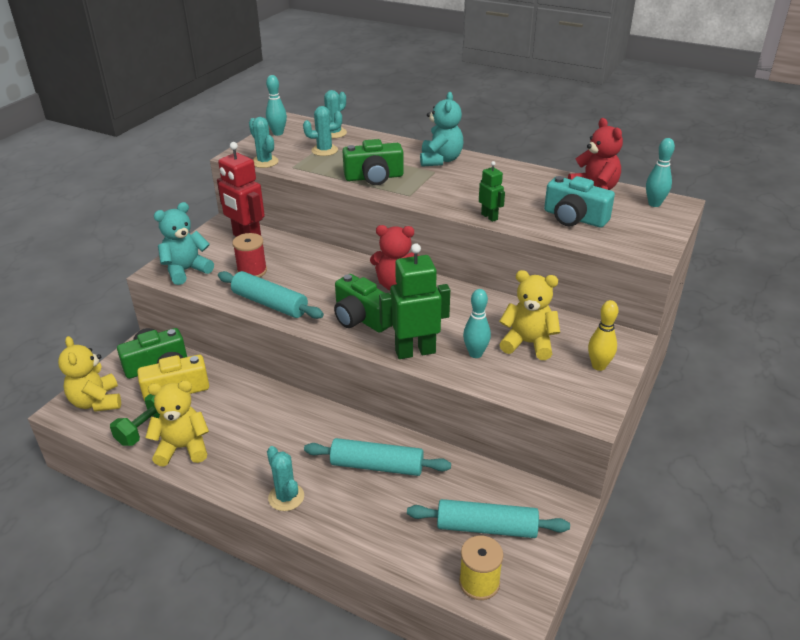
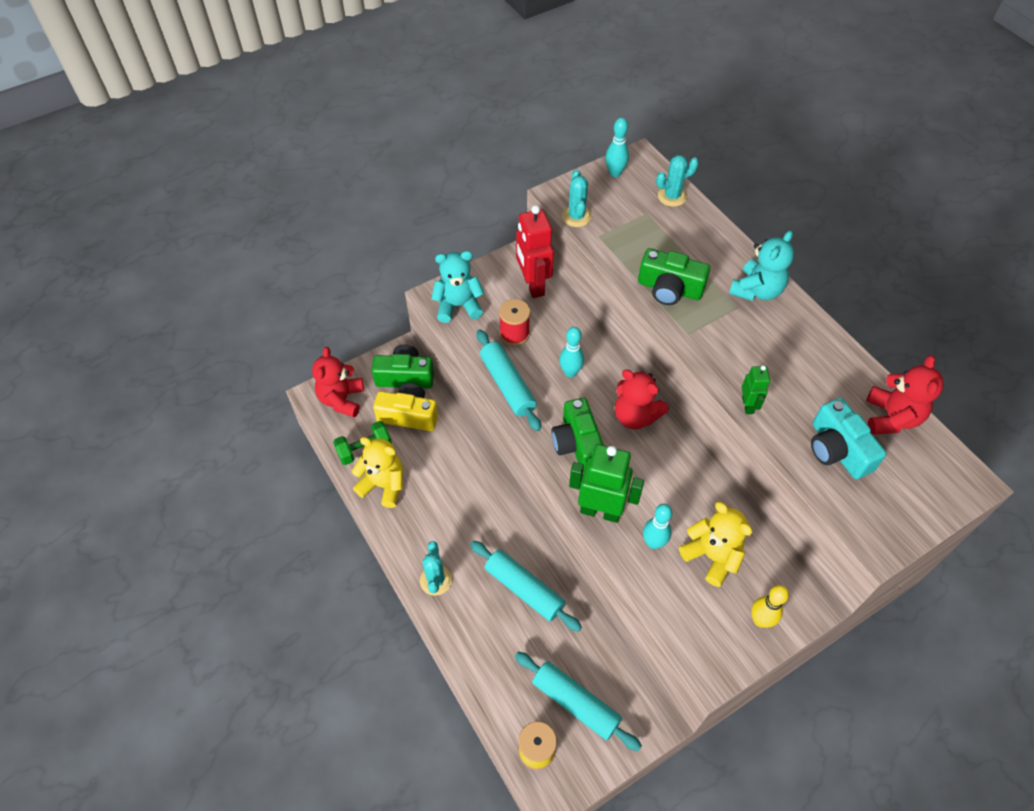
camera: 30 degrees right, 20 degrees up
yellow teddy bear [58,336,121,412] -> red teddy bear [312,347,364,418]
turquoise cactus [303,106,342,156] -> none
turquoise bowling pin [646,138,675,207] -> turquoise bowling pin moved to [559,327,584,378]

